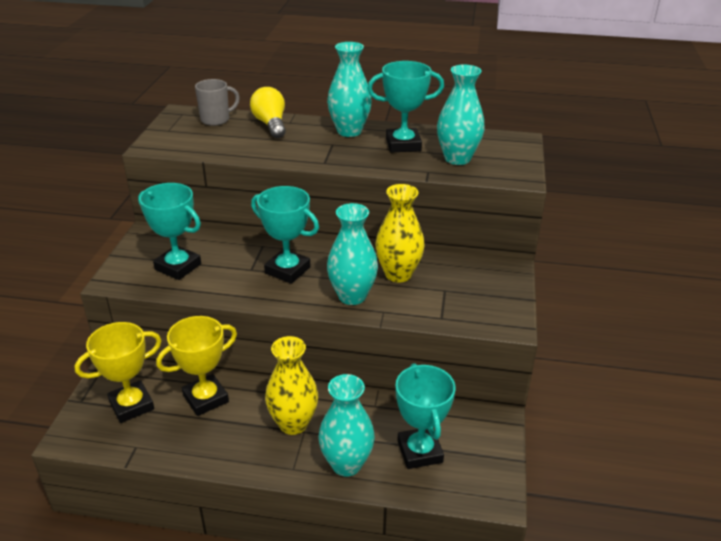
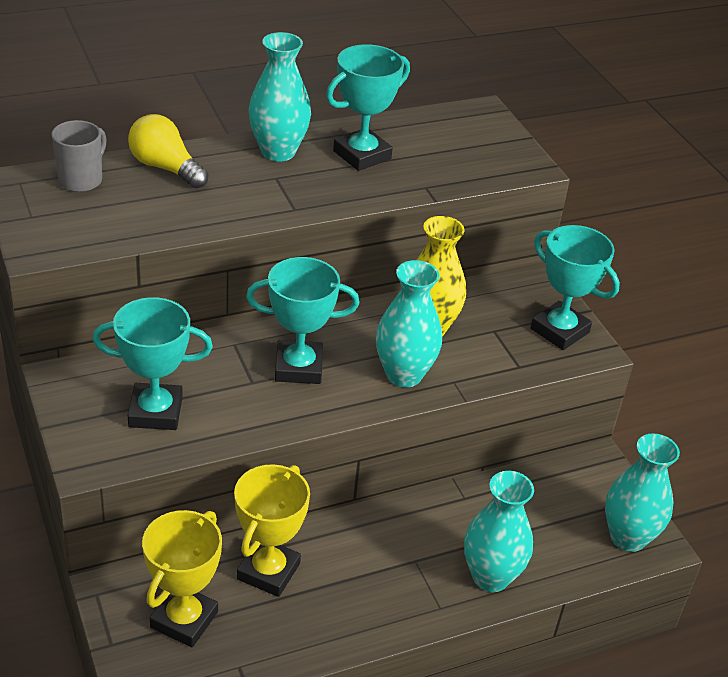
camera: 35 degrees left, 5 degrees up
yellow vase [265,336,318,435] -> none
turquoise trophy [395,363,456,469] -> turquoise trophy moved to [531,225,620,350]
turquoise vase [437,64,485,165] -> turquoise vase moved to [605,433,680,552]

